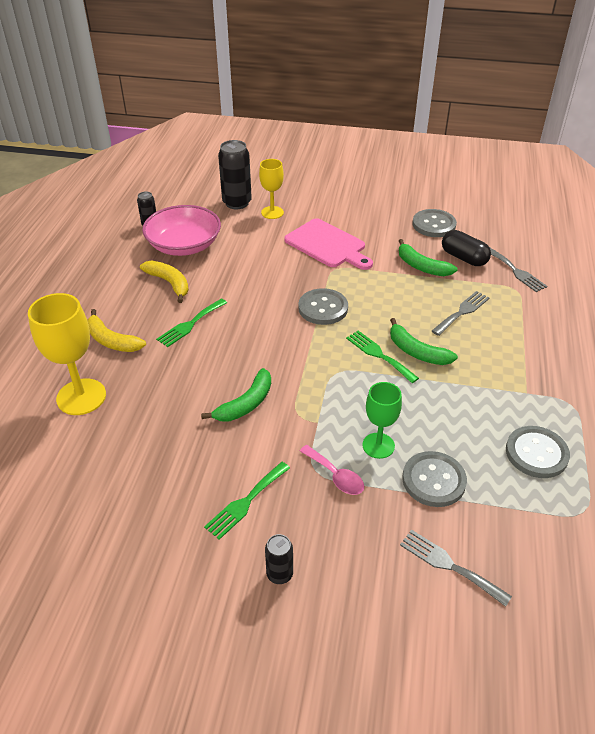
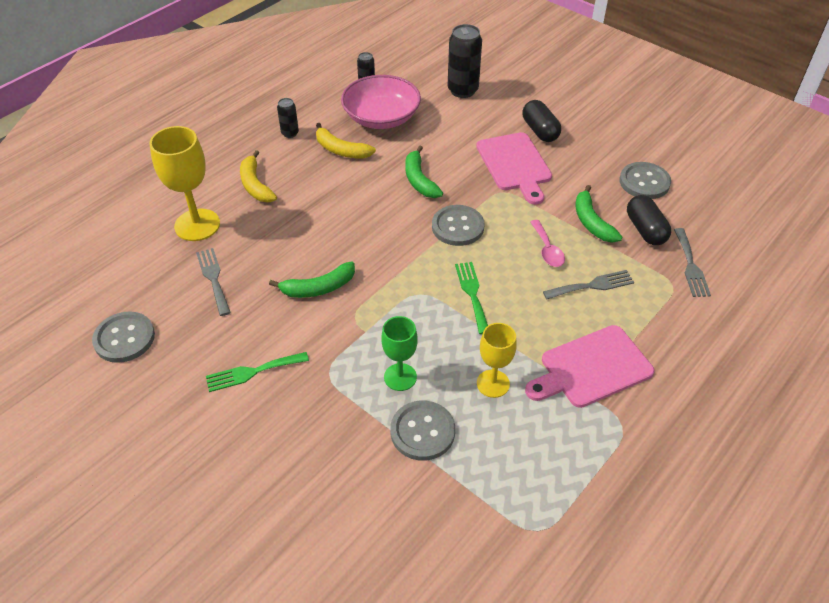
camera: 30 degrees right, 5 degrees up
yellow banana [140,261,189,303] -> yellow banana turned 135 degrees clockwise [316,123,376,159]
green fork [156,298,227,347] -> none
yellow goblet [259,159,284,219] -> yellow goblet moved to [477,323,517,398]
black can [265,534,293,584] -> black can moved to [277,98,299,138]
pink spoon [300,445,364,495] -> pink spoon moved to [530,220,565,267]
green banana [390,318,458,365] -> green banana moved to [405,146,443,198]
grey fork [400,530,512,607] -> grey fork moved to [196,248,231,316]
grey button [506,426,570,478] -> grey button moved to [92,311,155,363]
none -> black capsule [523,100,561,142]
none -> pink cutting board [525,325,654,408]

